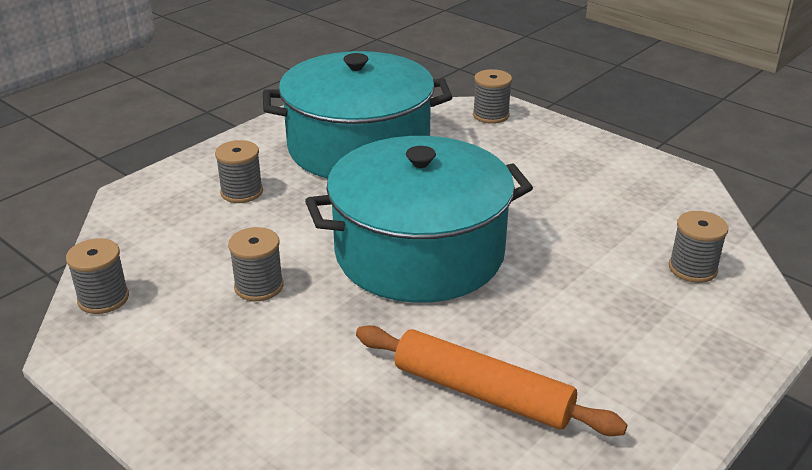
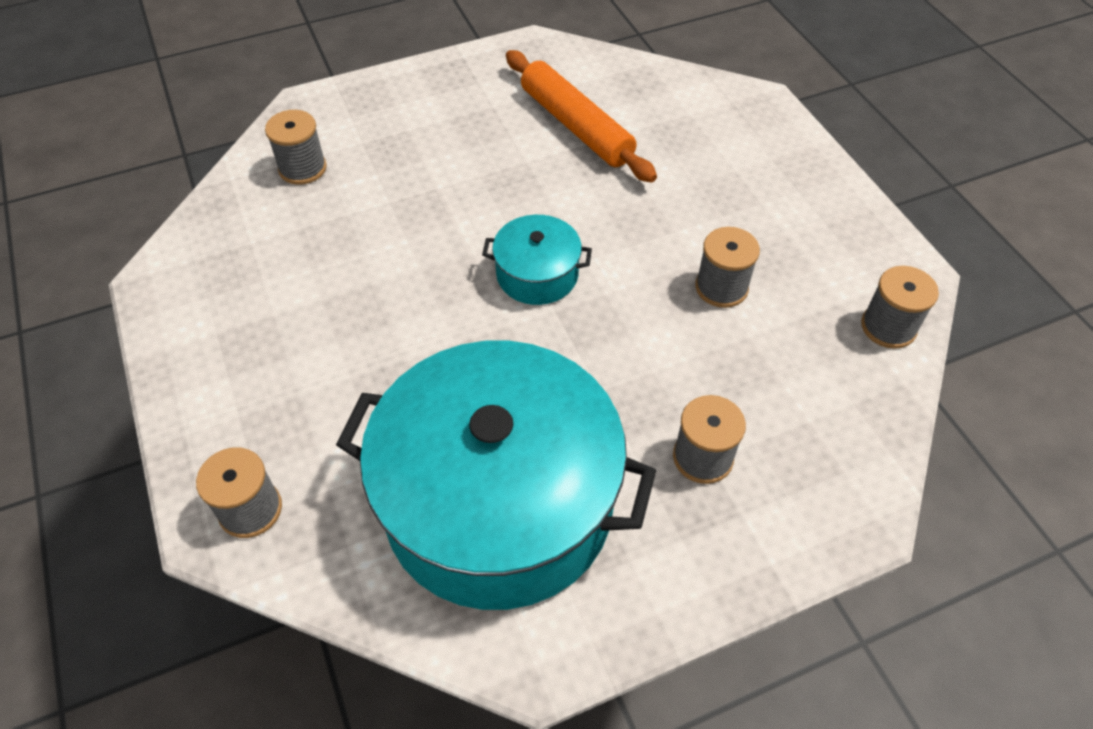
camera: 155 degrees left, 20 degrees up
turquoise pot [305,136,533,303] -> turquoise pot [482,215,592,305], size x0.43

